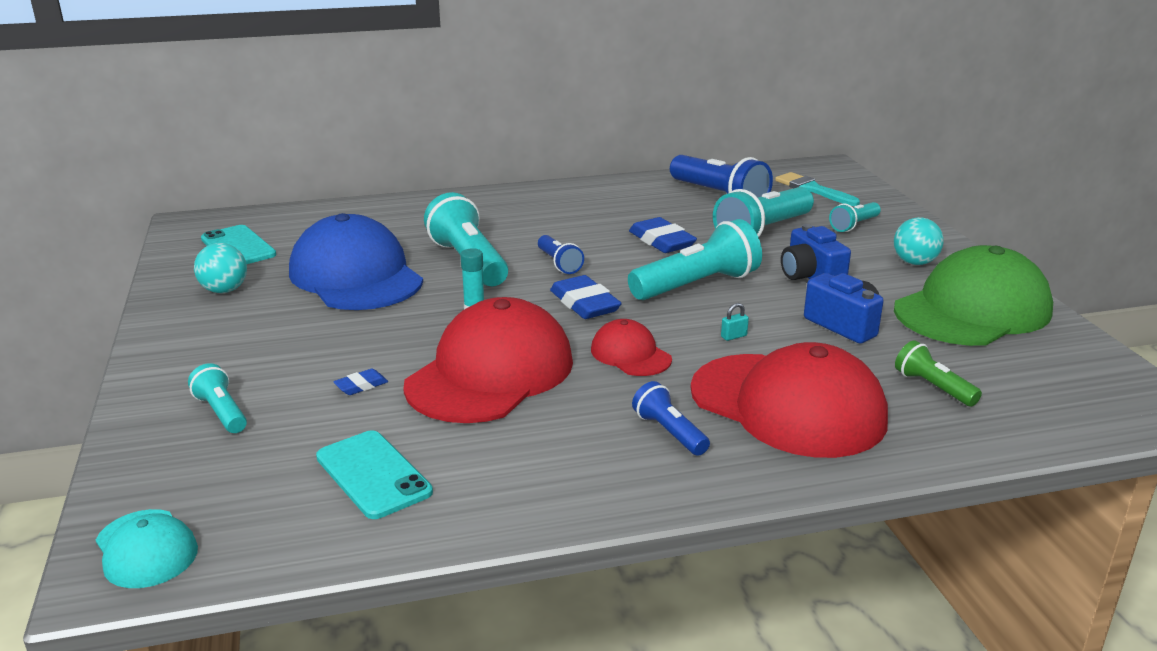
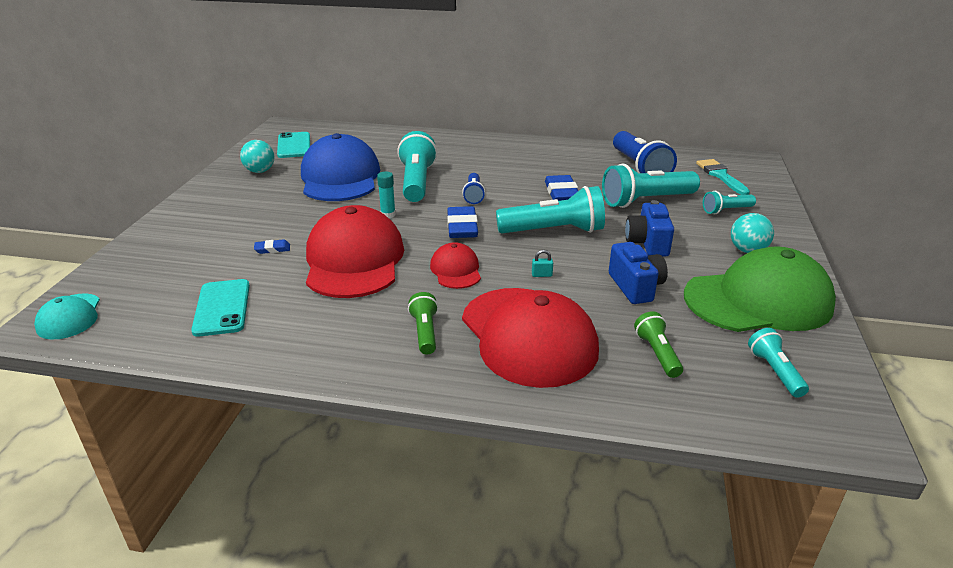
camera: 25 degrees right, 5 degrees up
turquoise flashlight [188,363,247,433] -> turquoise flashlight moved to [748,328,809,398]
red cap [403,297,573,423] -> red cap turned 60 degrees counterclockwise [306,205,404,298]
blue flashlight [632,381,710,456] -> green flashlight [408,292,438,355]

